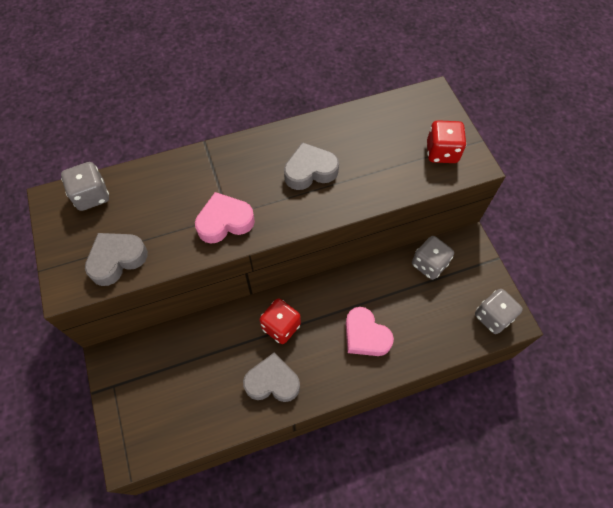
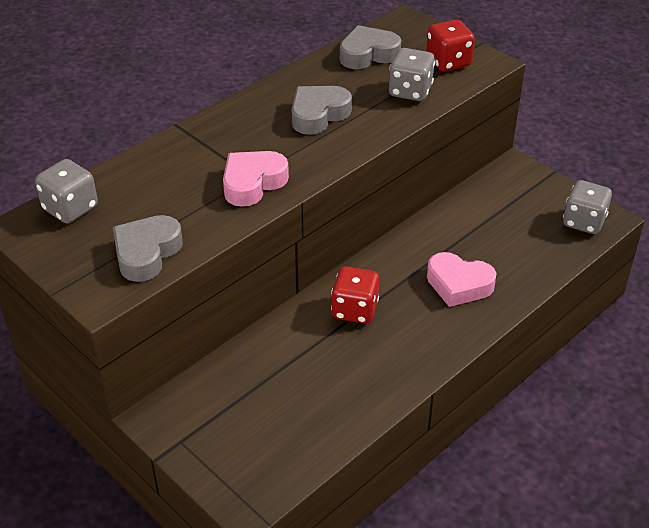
camera: 25 degrees left, 20 degrees down
grey heart [243,352,300,402] -> grey heart moved to [340,25,401,69]
grey dice [412,236,454,280] -> grey dice moved to [389,48,435,101]

